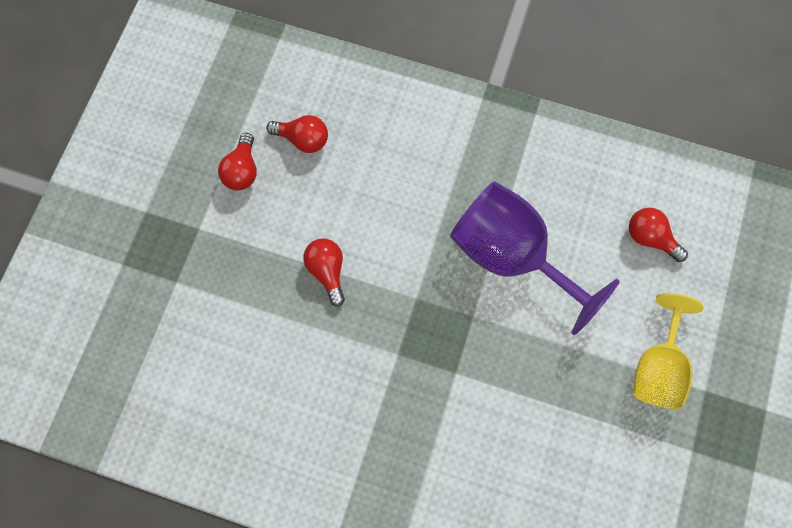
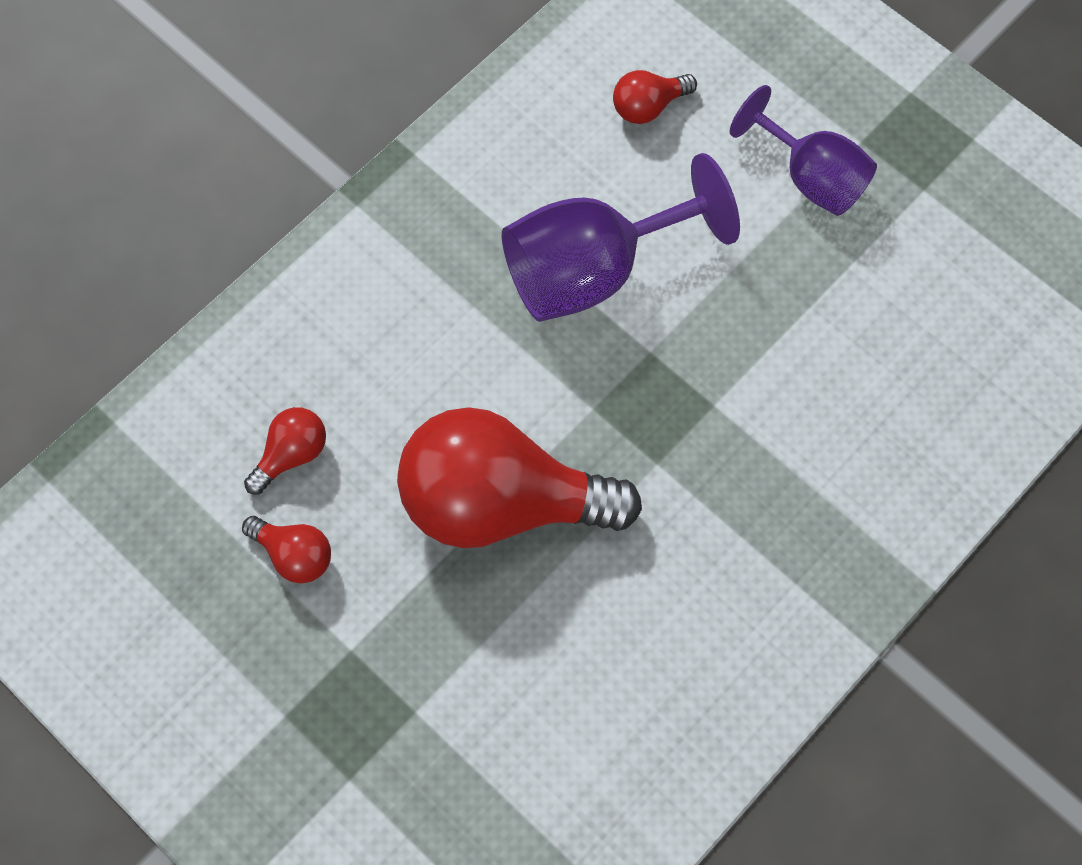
camera: 65 degrees left, 5 degrees down
red light bulb [303,238,345,307] -> red light bulb [397,407,642,548], size x2.36
yellow goblet [633,293,704,409] -> purple goblet [730,85,877,216]

